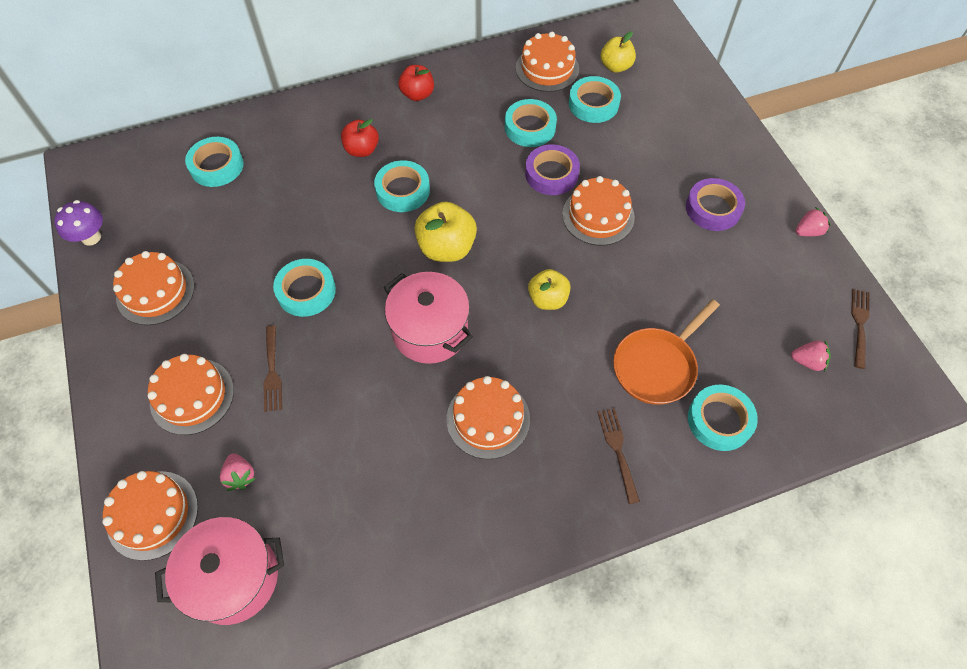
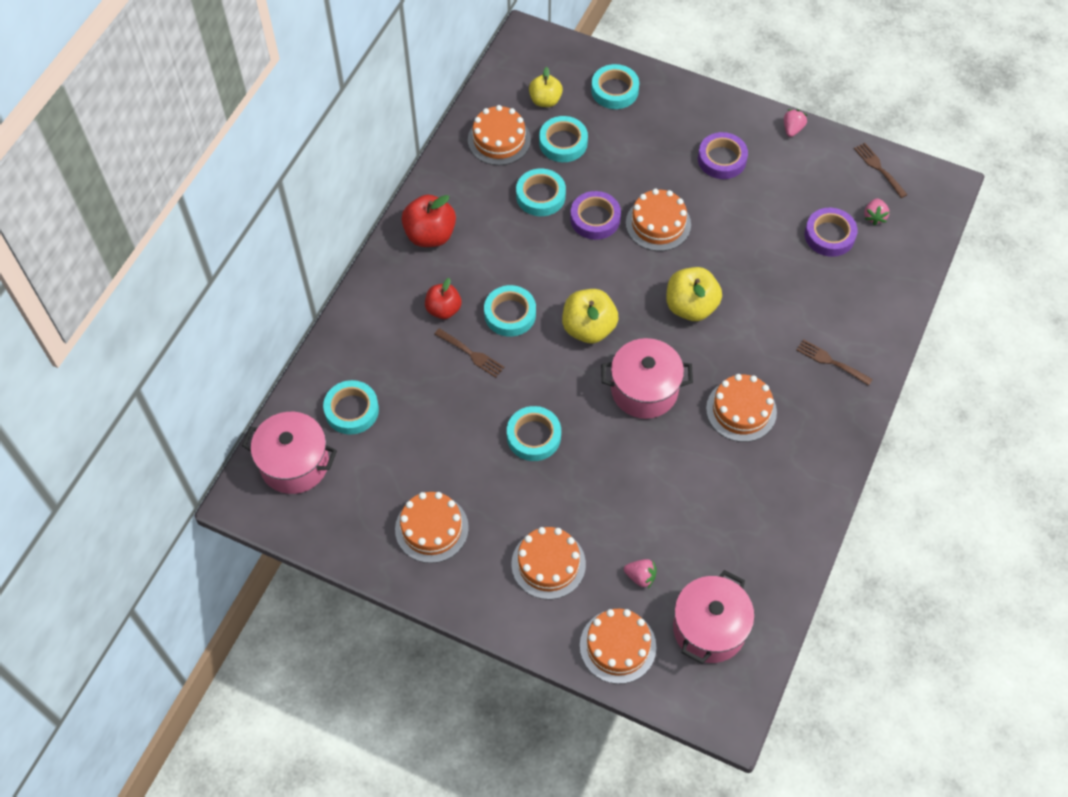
camera: 45 degrees left, 0 degrees up
purple mushroom [54,200,103,246] -> none
brown fork [264,325,282,412] -> brown fork moved to [434,328,505,378]
red apple [398,65,434,101] -> red apple [401,194,456,247], size x1.51
yellow apple [528,269,571,310] -> yellow apple [666,267,722,321], size x1.51
orange pan [613,299,720,405] -> none
turquoise tape [688,385,758,451] -> turquoise tape moved to [591,64,639,109]
pink strawberry [791,341,831,371] -> pink strawberry turned 135 degrees clockwise [864,198,889,225]
none -> pink pot [242,412,337,494]
none -> purple tape [805,208,858,257]

